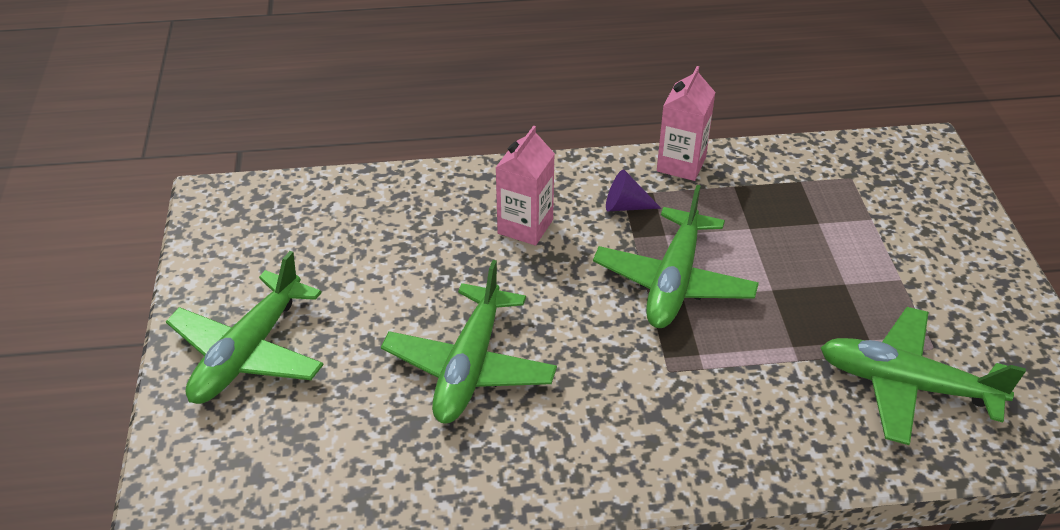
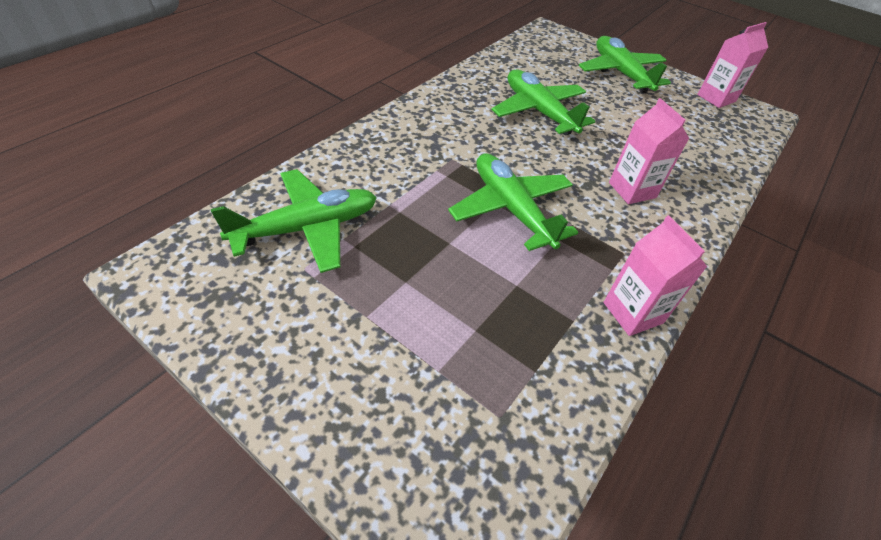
camera: 130 degrees right, 5 degrees up
purple cone [606,169,661,211] -> none
none -> pink carton [697,22,768,108]

